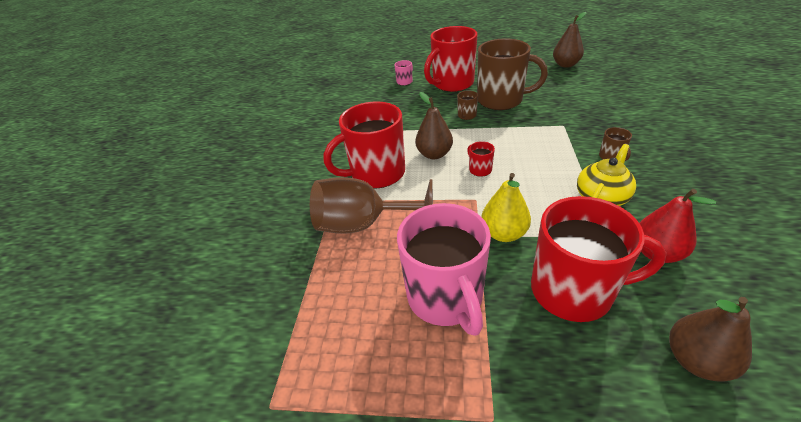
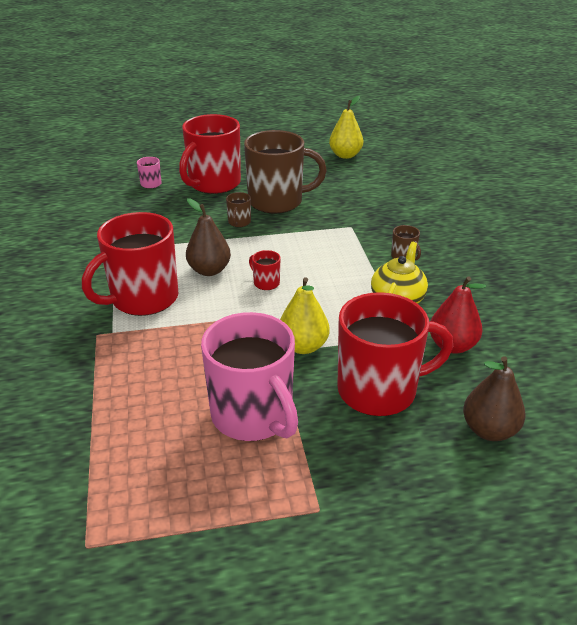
camera: 20 degrees left, 5 degrees down
brown goblet [310,177,433,234] -> none
brown pear [553,12,586,68] -> yellow pear [329,96,363,159]

